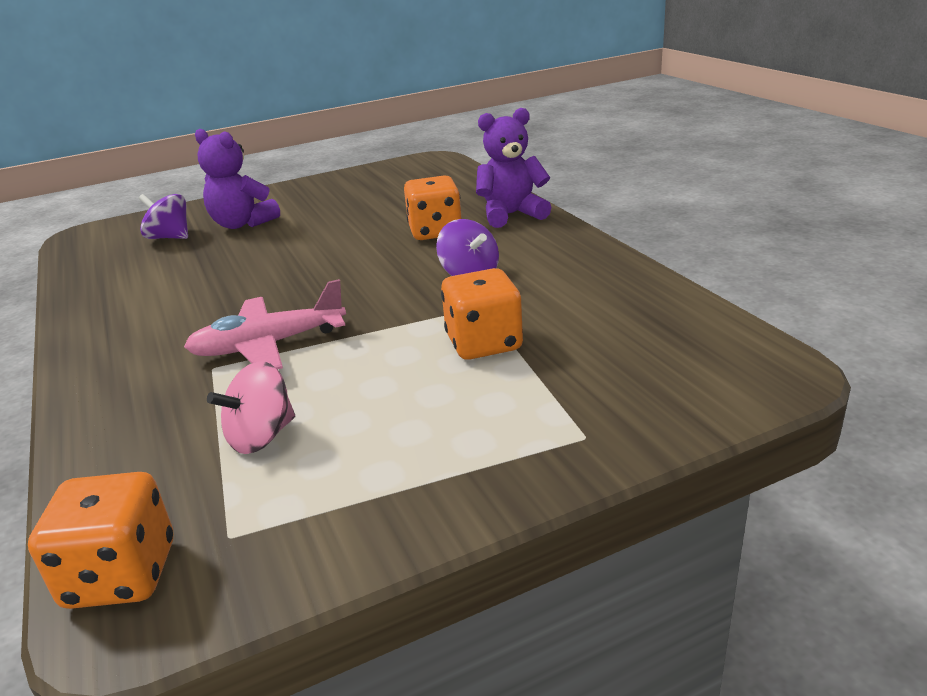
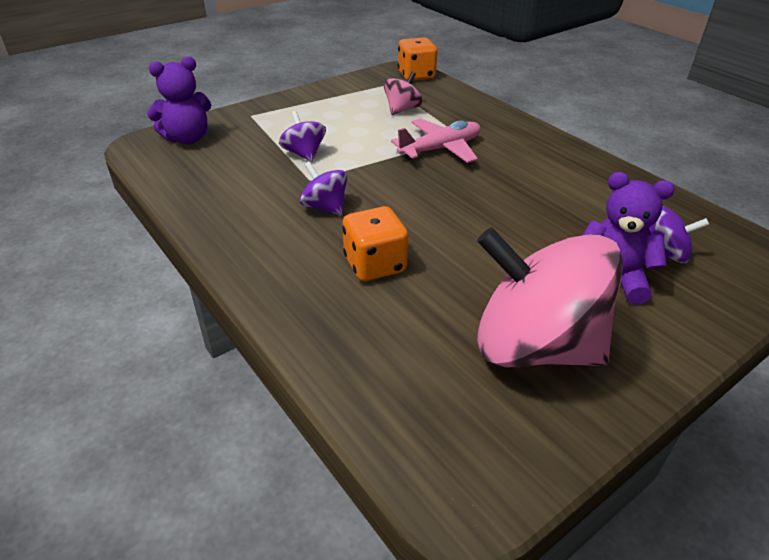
camera: 165 degrees right, 10 degrees up
orange dice [441,268,523,360] -> purple spinning top [279,111,326,162]
purple teddy bear [476,108,551,228] -> purple teddy bear moved to [147,56,211,144]
none -> pink spinning top [477,227,623,367]

